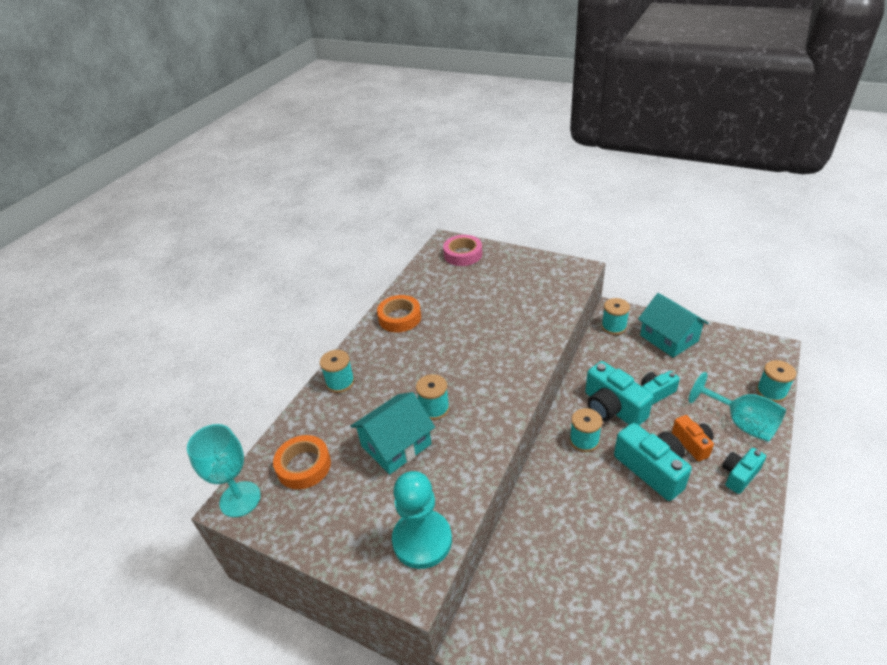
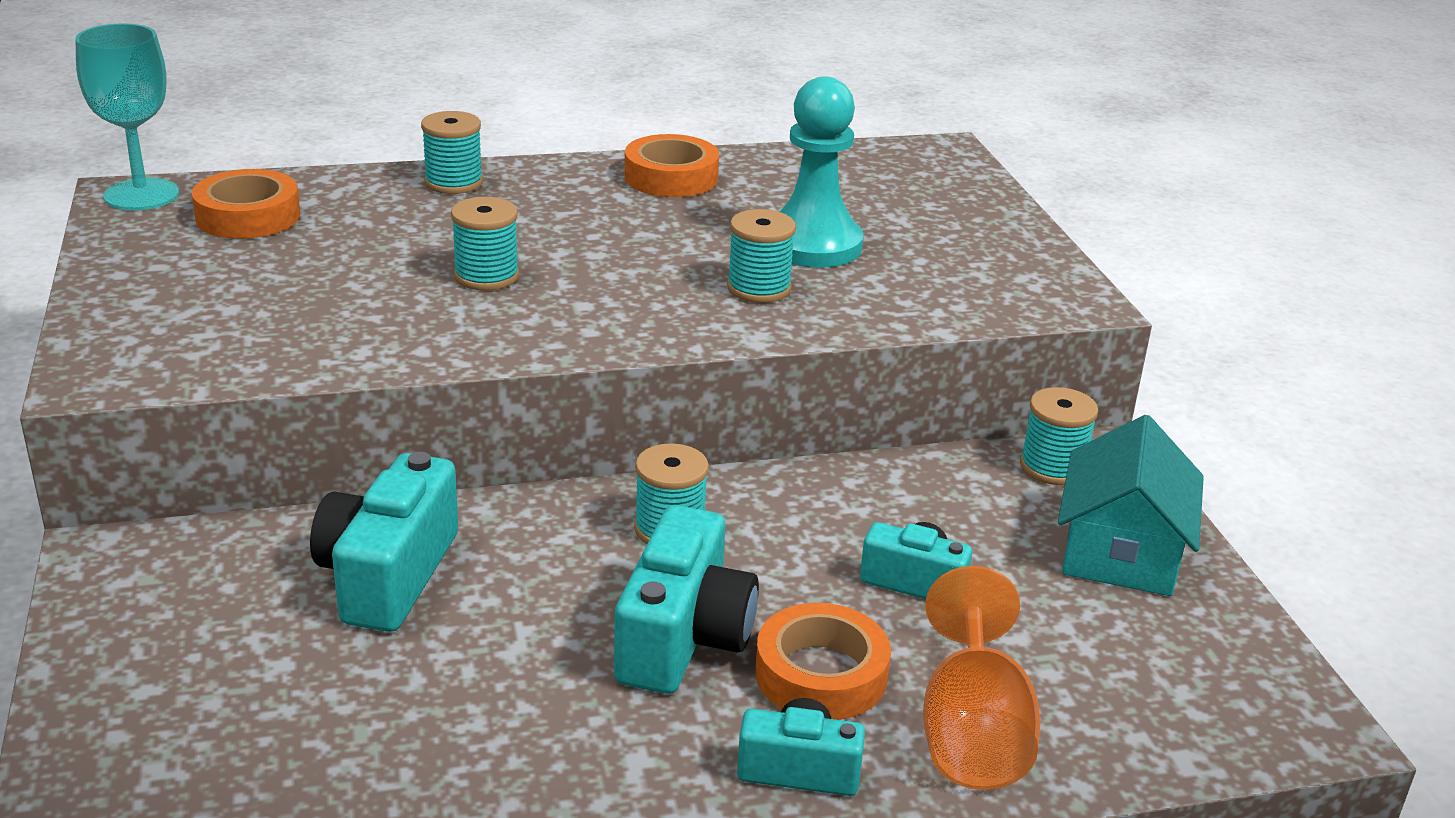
camera: 45 degrees right, 10 degrees down
turquoise house [350,392,435,475] -> none
turquoise pawn [392,471,452,569] -> turquoise pawn moved to [780,76,864,268]
pink tape [443,235,482,266] -> none
turquoise camera [585,361,654,425] -> turquoise camera moved to [310,452,458,632]
orange camera [672,415,714,462] -> orange tape [755,603,891,720]
turquoise goblet [688,372,786,442] -> orange goblet [923,566,1040,790]
turquoise spool [756,360,796,402] -> turquoise spool moved to [727,209,796,303]

